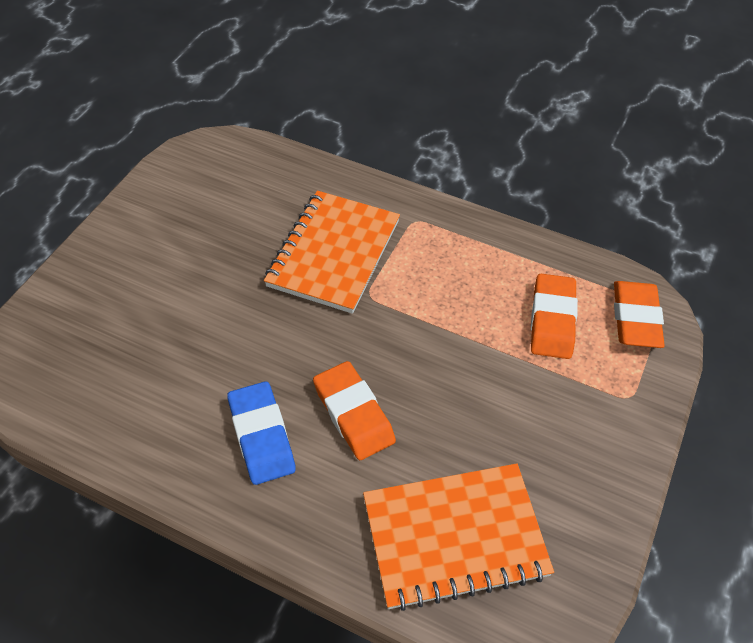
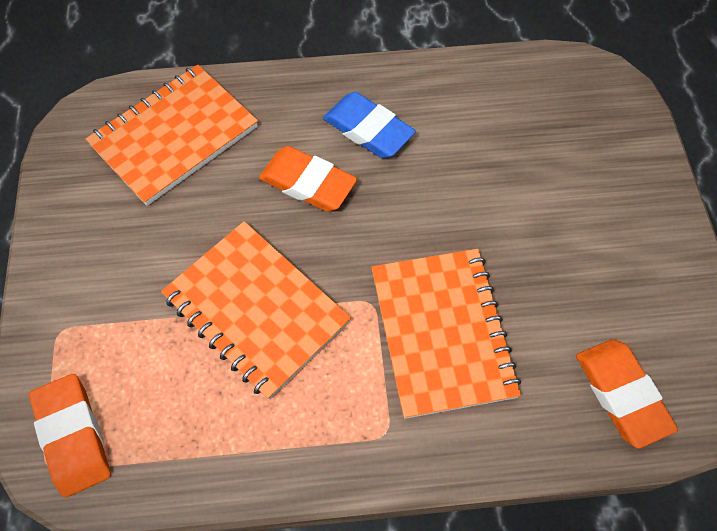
camera: 150 degrees right, 10 degrees up
orange eraser [531,274,578,359] -> orange eraser moved to [576,339,678,448]
none -> orange notebook [161,221,351,400]

